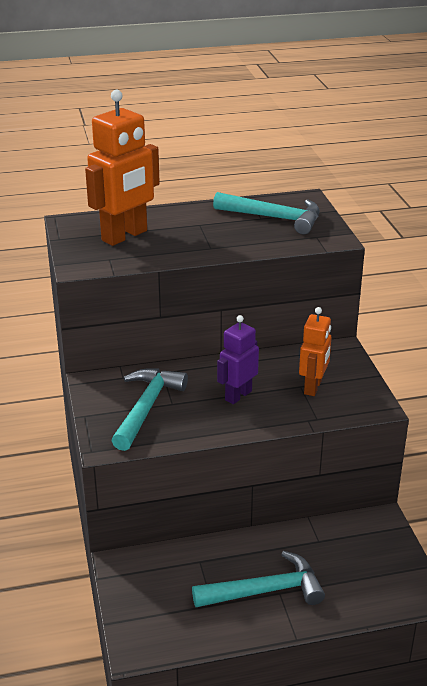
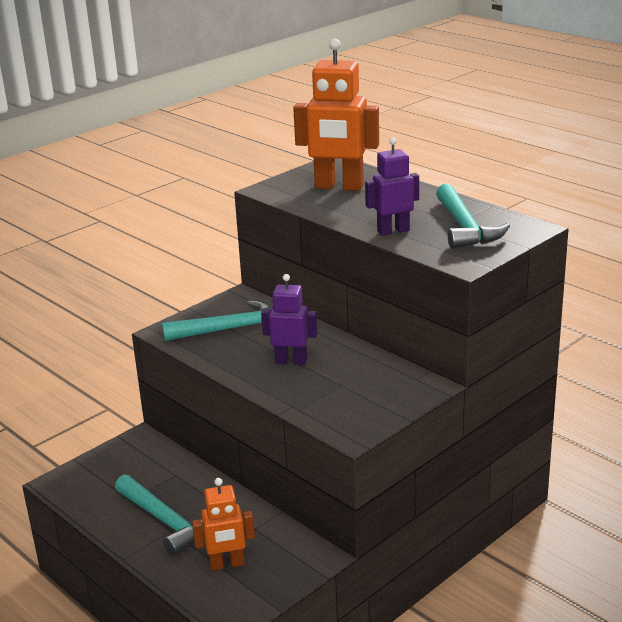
camera: 60 degrees right, 5 degrees down
orange robot [299,307,332,396] -> orange robot moved to [192,478,255,571]
none -> purple robot [365,137,419,236]

